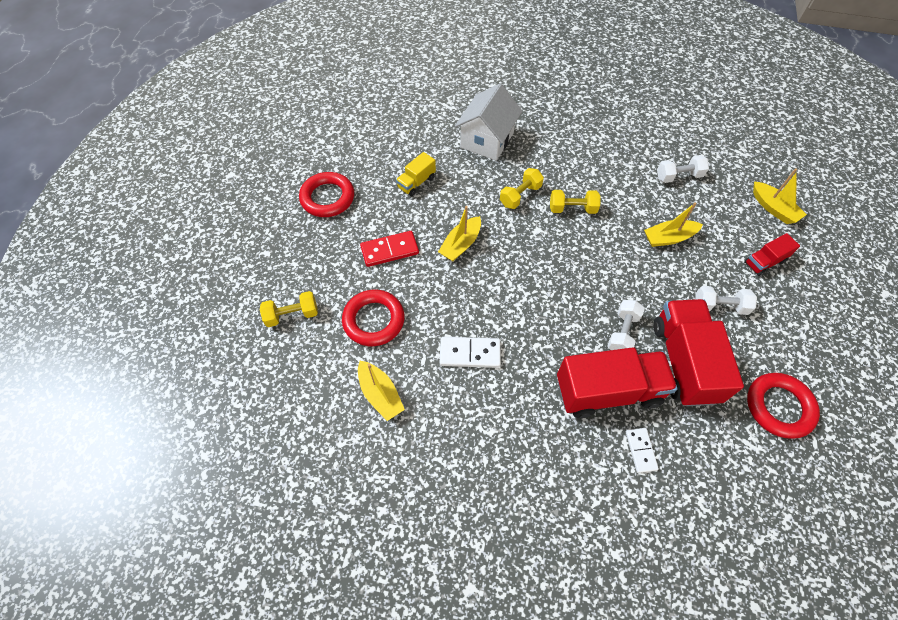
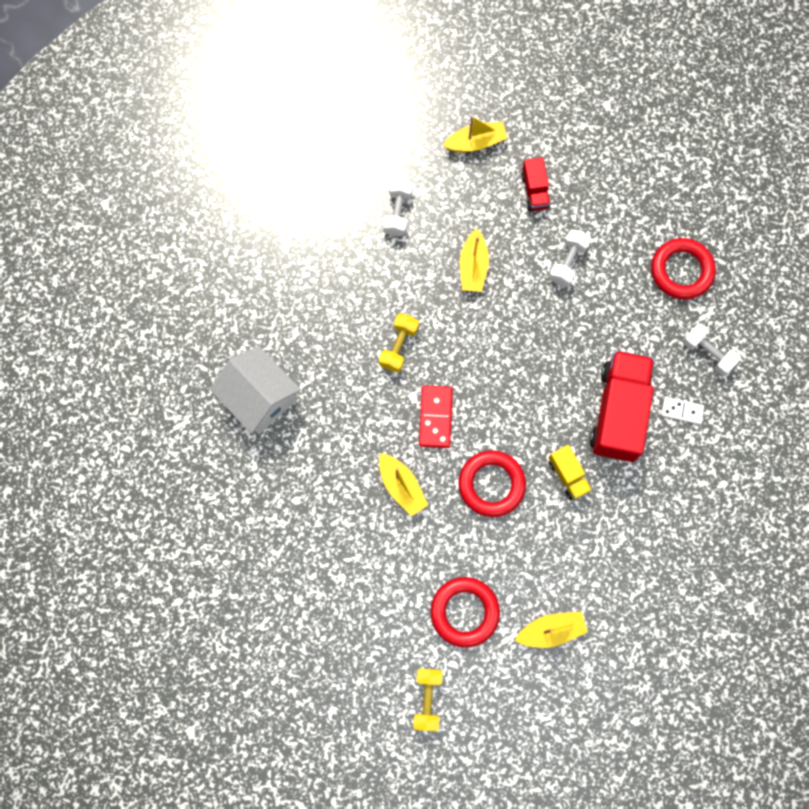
camera: 70 degrees left, 15 degrees up
red ring [299,172,354,217] -> red ring moved to [459,450,526,517]
red domino [360,231,419,267] -> red domino moved to [419,385,453,448]
yellow truck [396,152,436,196] -> yellow truck moved to [548,445,592,500]
white domino [440,337,501,368] -> none
yellow dumbbell [500,168,544,209] -> none
white dumbbell [607,300,645,350] -> white dumbbell moved to [683,323,741,376]
red truck [653,299,744,406] -> none

